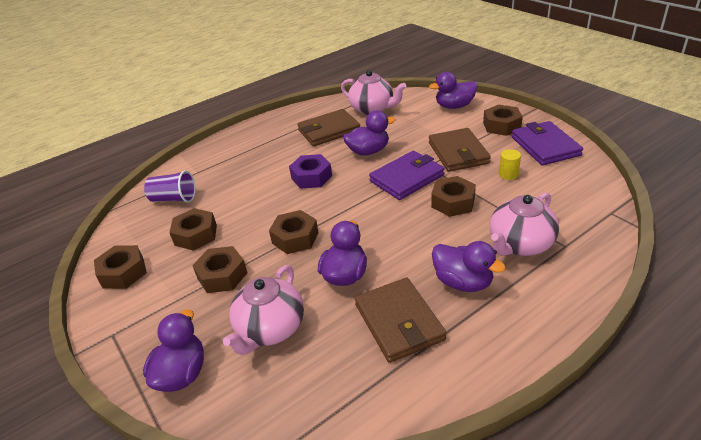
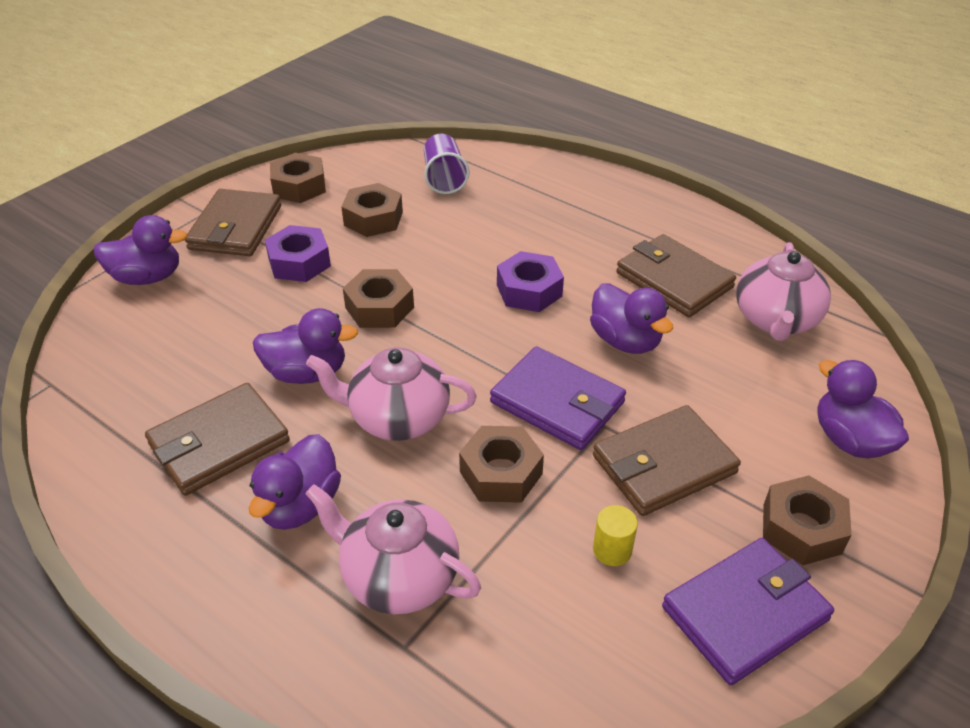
camera: 70 degrees right, 5 degrees up
brown nut [192,246,247,293] -> purple nut [265,225,331,282]
pink teapot [223,265,304,355] -> pink teapot moved to [306,347,477,441]
none -> brown wallet [185,189,281,256]

